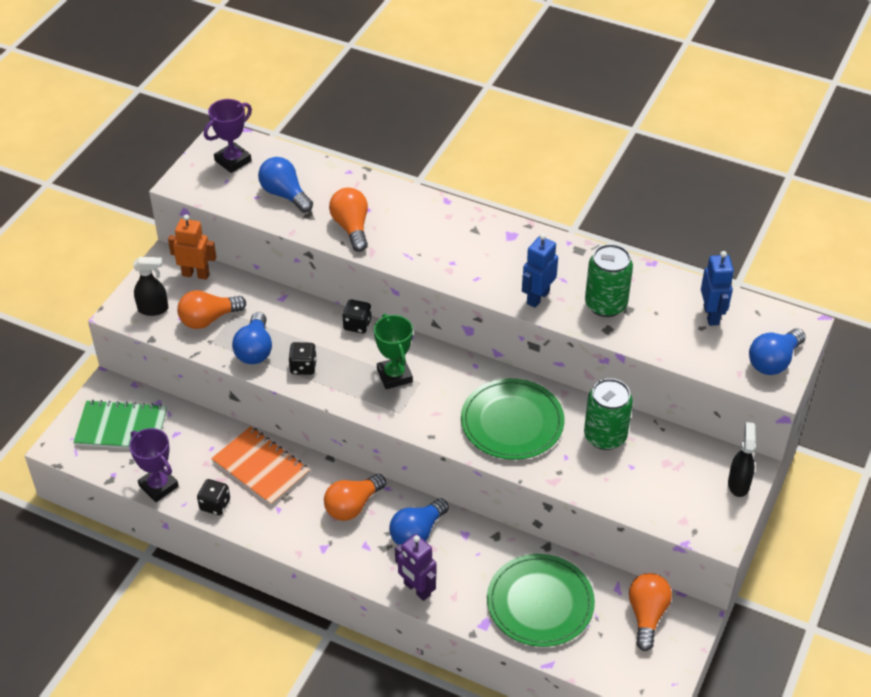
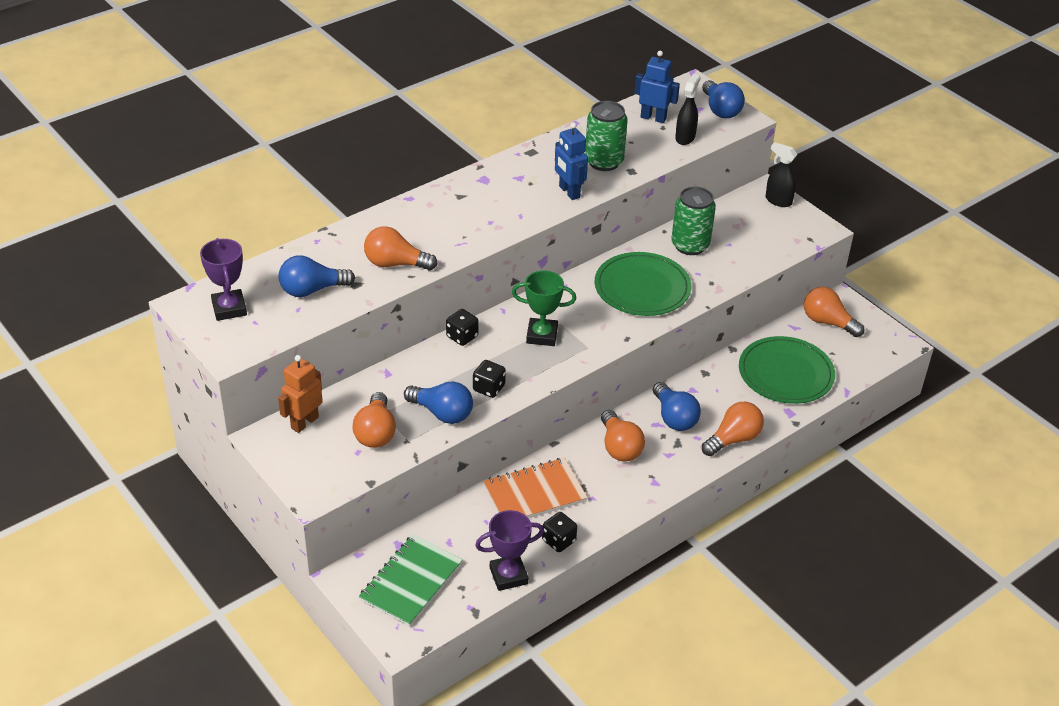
camera: 65 degrees left, 5 degrees down
black spray bottle [133,257,169,316] -> black spray bottle moved to [675,74,701,145]
purple robot [395,534,436,601] -> orange light bulb [702,402,764,456]

